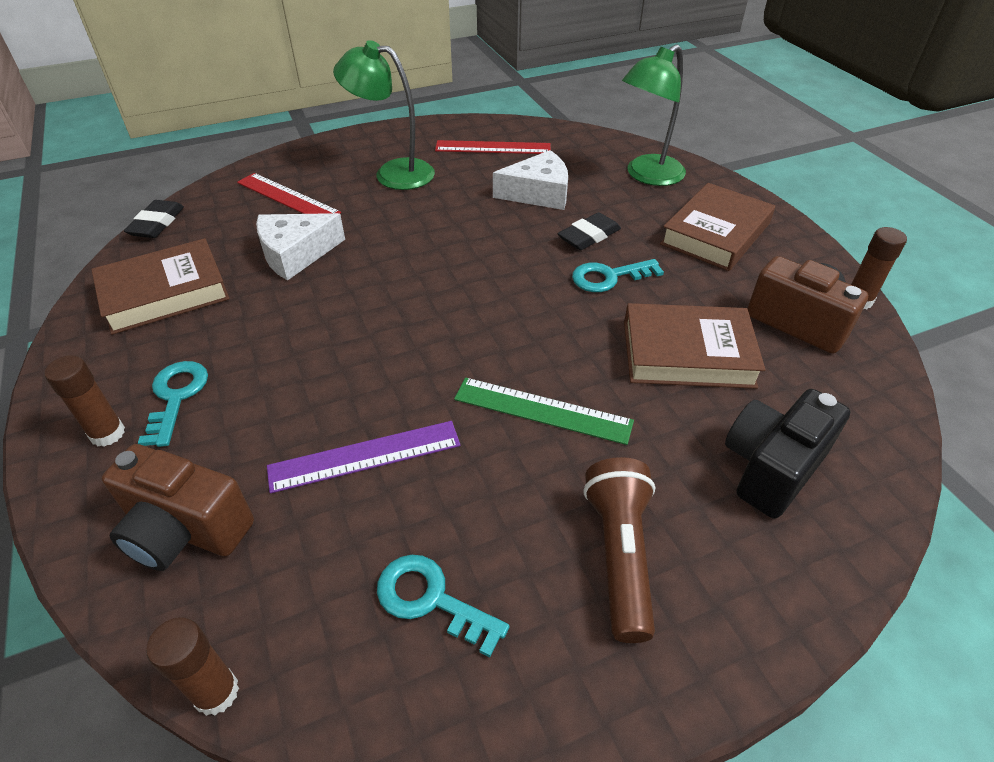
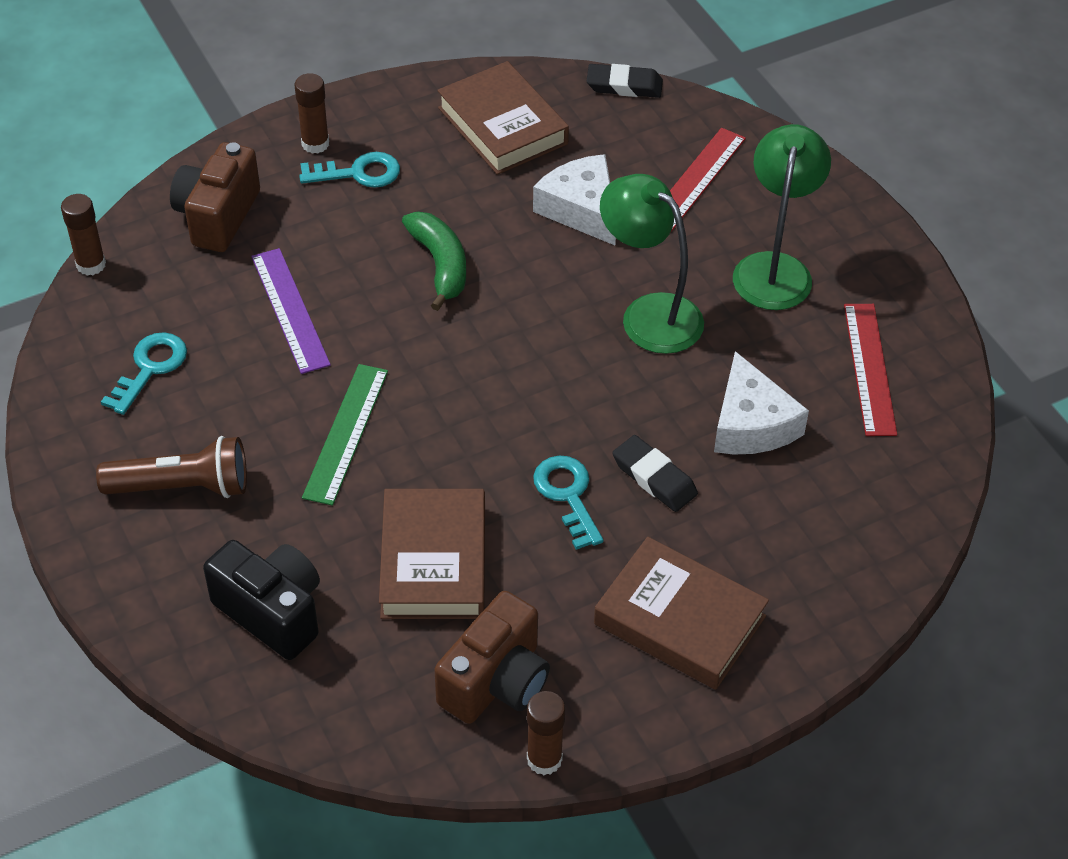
camera: 85 degrees right, 5 degrees up
green lamp [622,44,686,186] -> green lamp moved to [600,174,704,354]
none -> green banana [402,212,466,311]

